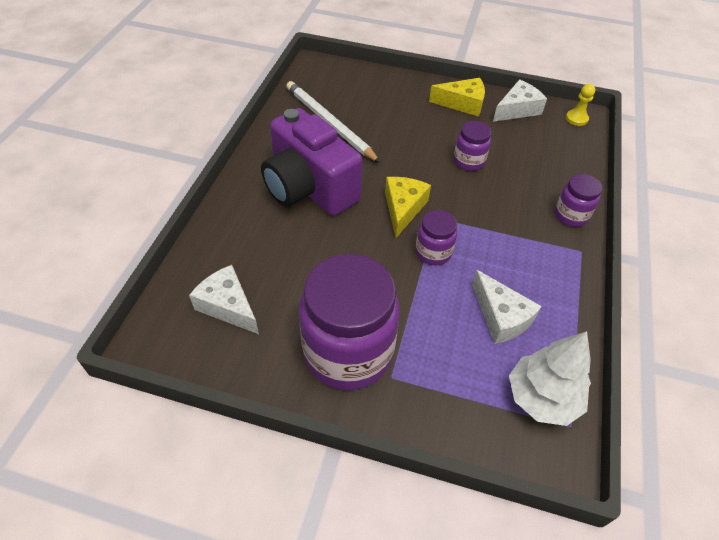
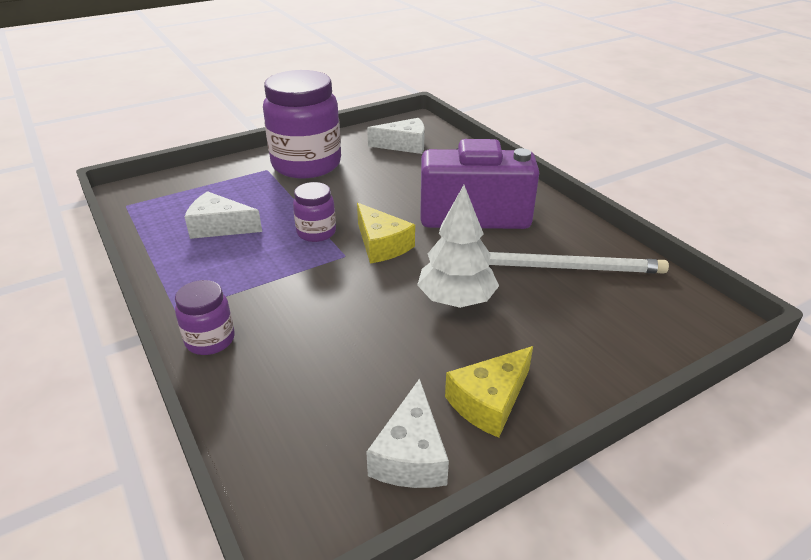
camera: 135 degrees right, 15 degrees down
purple jar [453,121,491,171] -> none
white tree [509,331,591,426] -> white tree moved to [417,185,499,308]
yellow pawn [566,84,595,126] -> none

